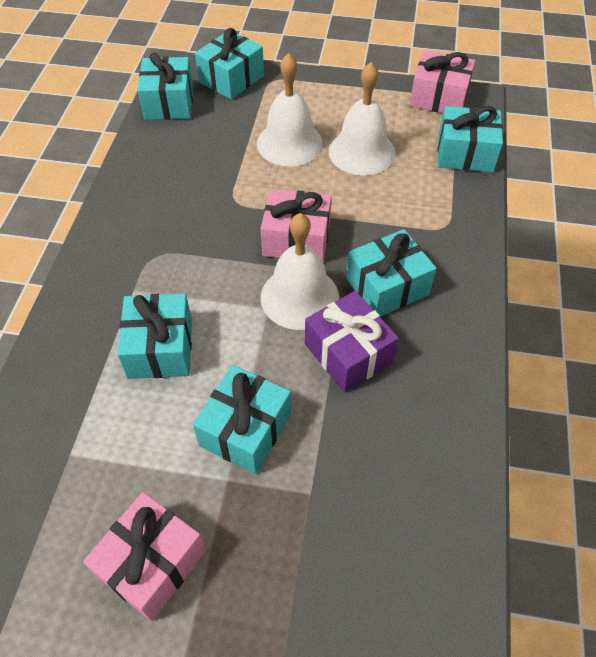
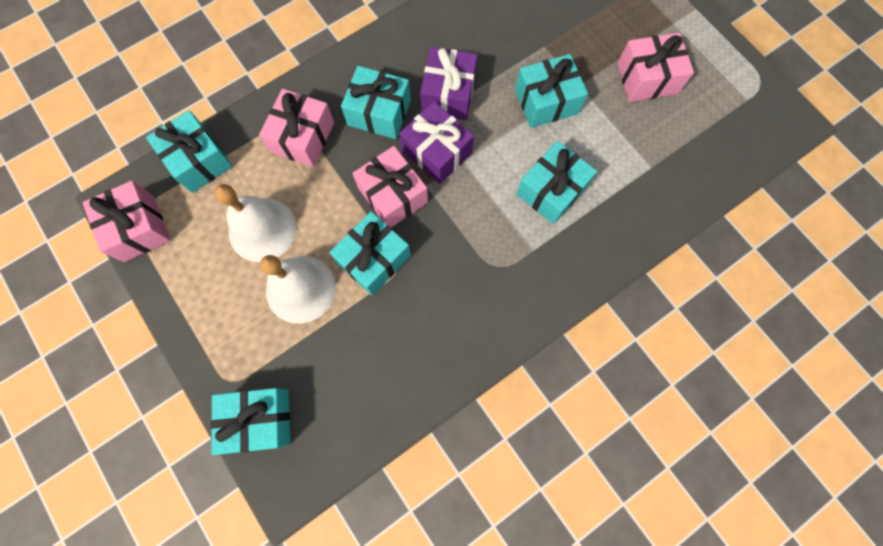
camera: 135 degrees left, 20 degrees up
turquoise gift [138,53,193,120] -> turquoise gift moved to [329,211,411,295]
white bell [261,213,339,330] -> purple gift [399,101,474,184]
none -> pink gift [259,89,334,167]

